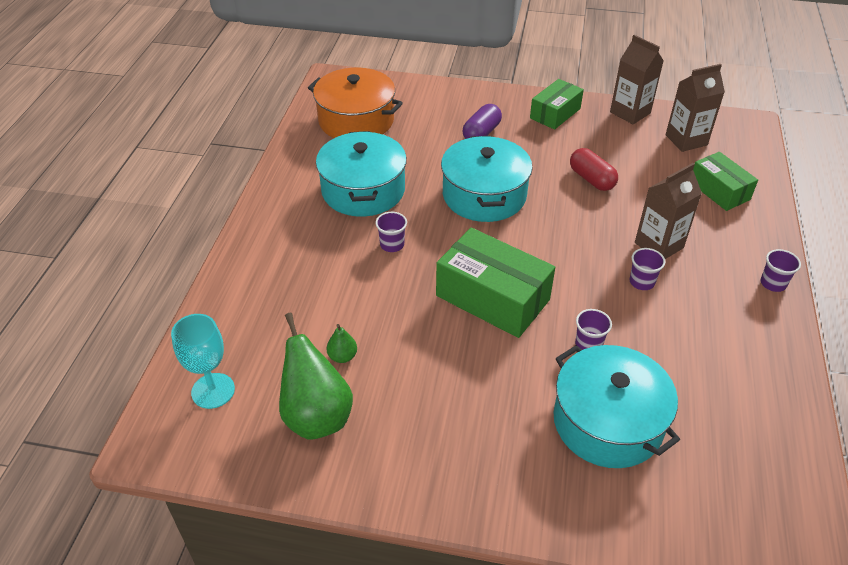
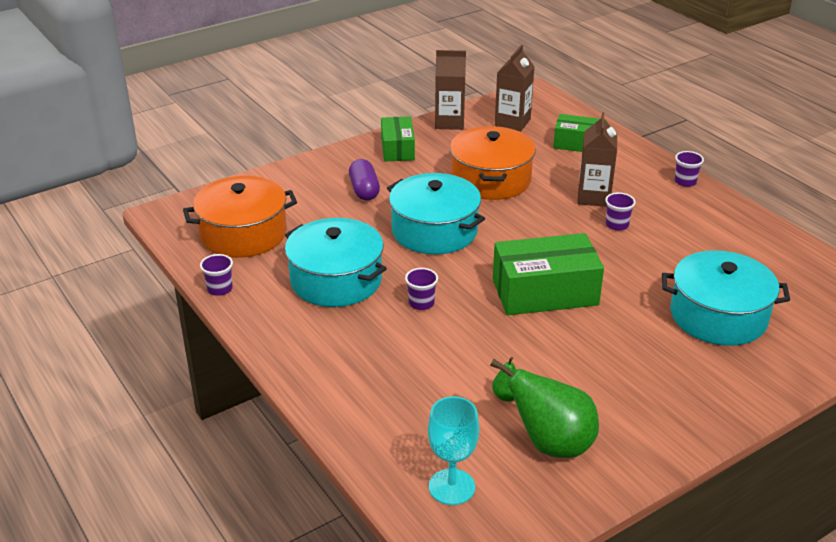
camera: 45 degrees left, 10 degrees down
red capsule [570,148,618,191] -> orange pot [450,126,536,200]
purple cup [575,309,612,350] -> purple cup moved to [200,254,233,296]

